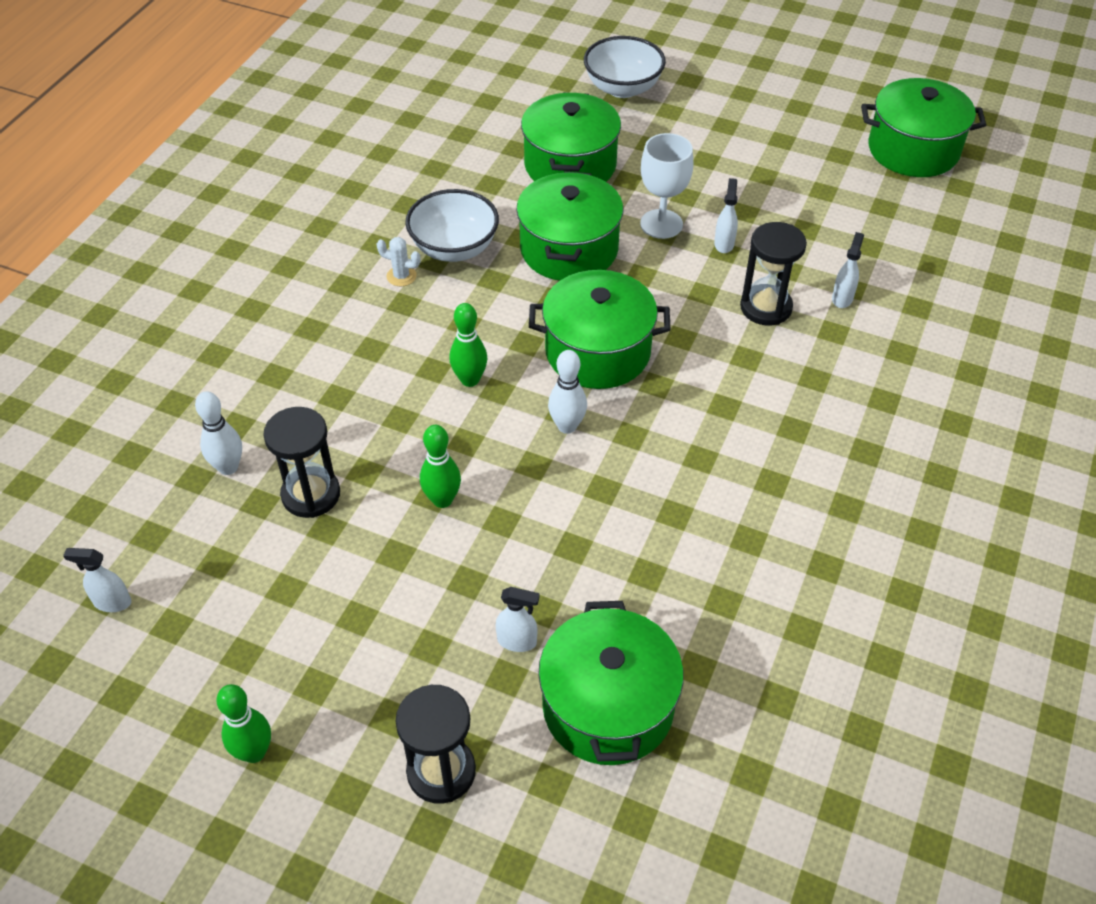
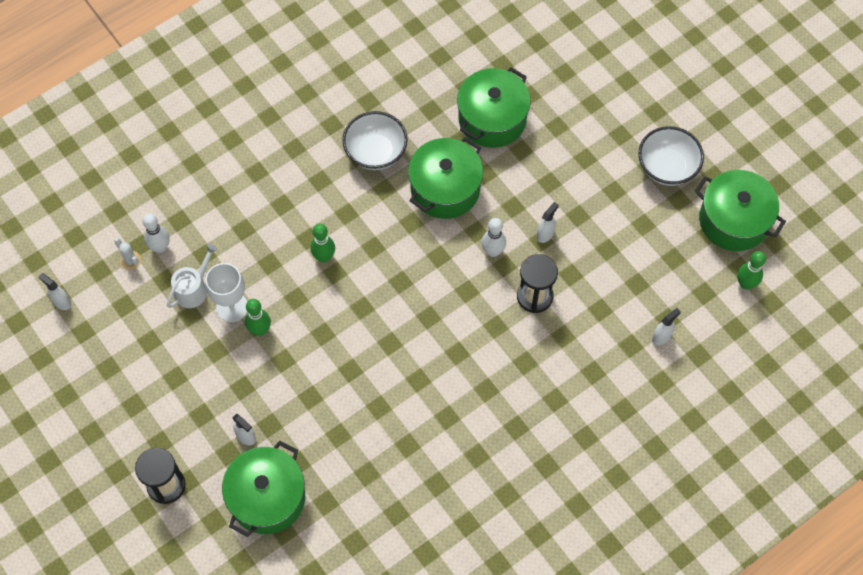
camera: 30 degrees right, 15 degrees up
green bowling pin [216,684,271,763] -> green bowling pin moved to [737,251,766,289]
black hourglass [263,407,340,518] -> white watering can [167,244,218,308]
white cactus [377,237,421,287] -> white cactus moved to [114,238,141,270]
green pot [529,270,671,389] -> none
white bowling pin [548,350,587,434] -> white bowling pin moved to [482,218,506,257]
white bowl [584,36,666,98] -> white bowl moved to [638,126,704,186]
white goblet [640,133,693,239] -> white goblet moved to [206,263,247,322]
white spray bottle [832,232,864,308] -> white spray bottle moved to [652,308,681,345]

